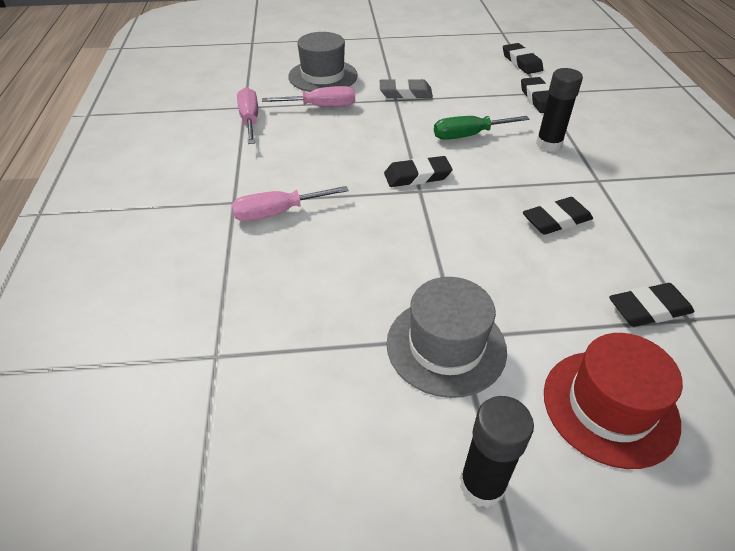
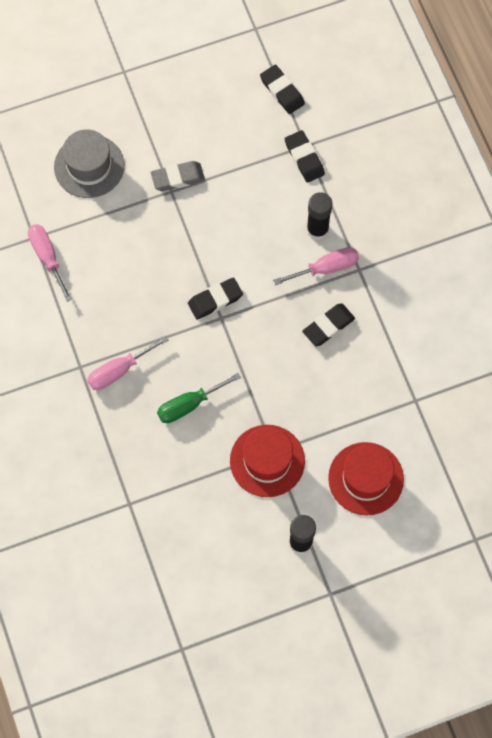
camera: 15 degrees left, 25 degrees up
pink screwdriver [262,86,355,107] -> pink screwdriver moved to [273,247,359,285]
grey hat [387,277,507,398] -> red hat [230,425,305,497]
green screwdriver [434,116,529,140] -> green screwdriver moved to [157,373,241,423]
black eraser [609,283,694,327] -> none

